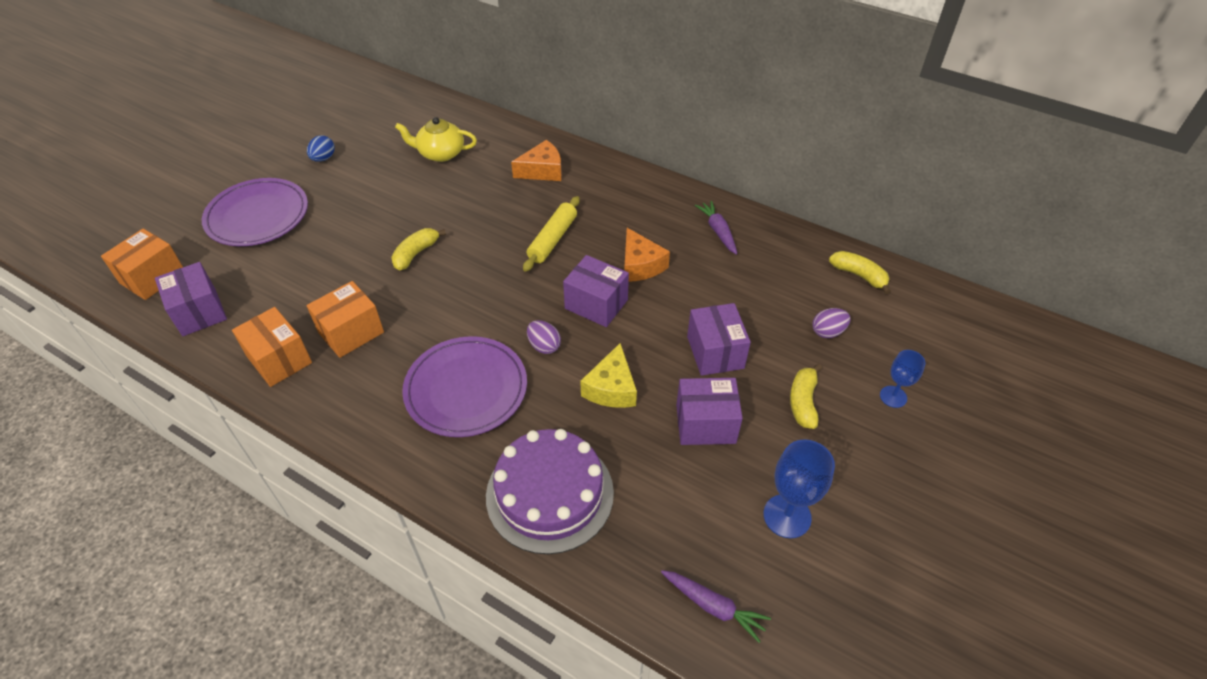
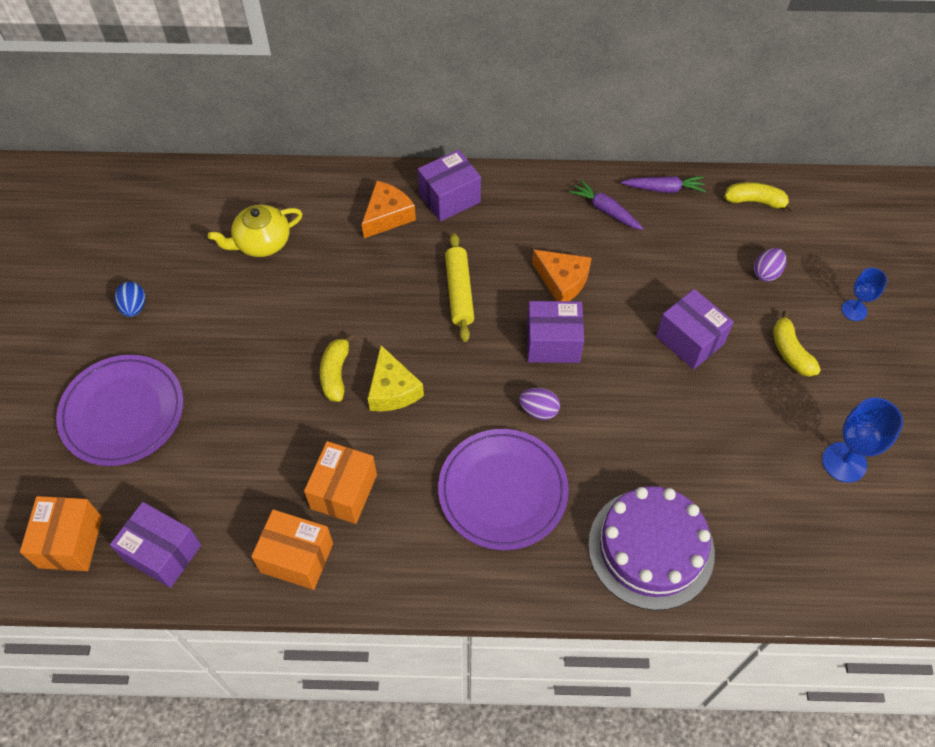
camera: 30 degrees left, 10 degrees up
yellow cheese [580,343,637,408] -> yellow cheese moved to [368,345,424,411]
purple carrot [661,570,771,643] -> purple carrot moved to [621,176,706,193]
purple box [676,378,743,445] -> purple box moved to [418,150,481,222]

